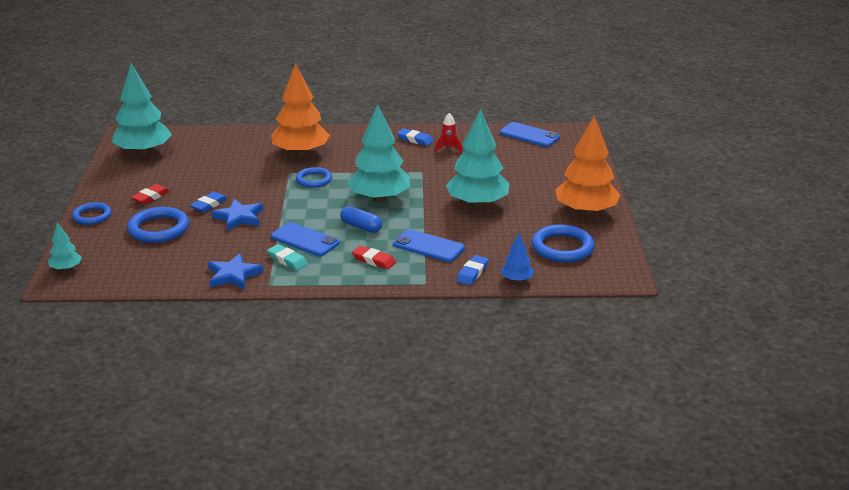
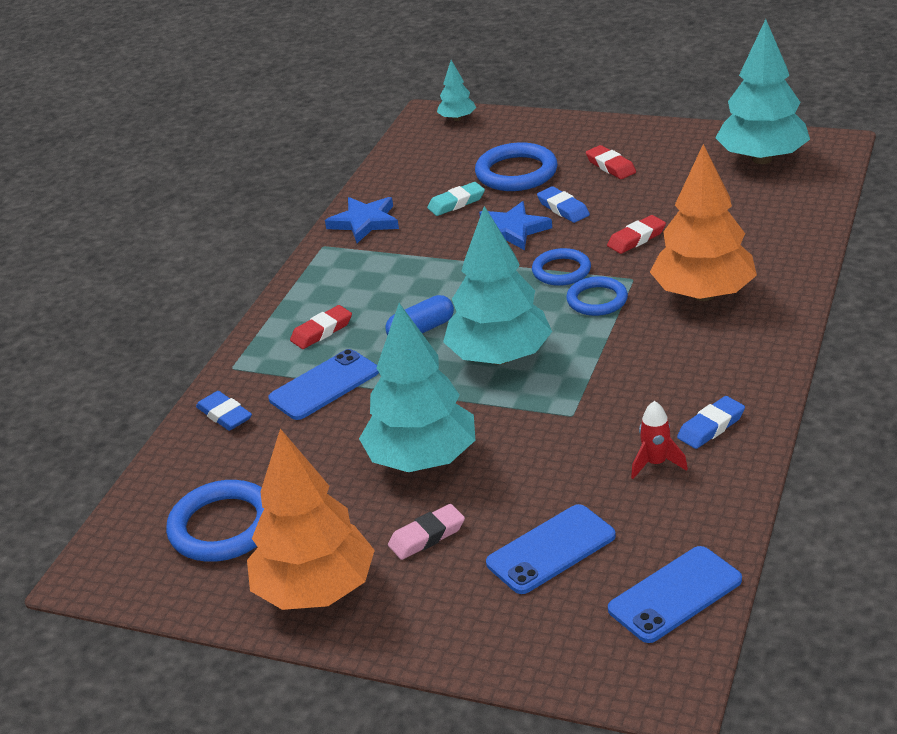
camera: 115 degrees right, 5 degrees up
blue ring [72,202,112,225] -> blue ring moved to [532,248,591,286]
turquoise eraser [267,244,308,270] -> turquoise eraser moved to [427,182,485,216]
blue phone [271,222,340,256] -> blue phone moved to [486,504,616,594]
blue tree [501,233,534,282] -> none
none -> pink eraser [388,504,465,560]
none -> red eraser [607,215,666,254]

